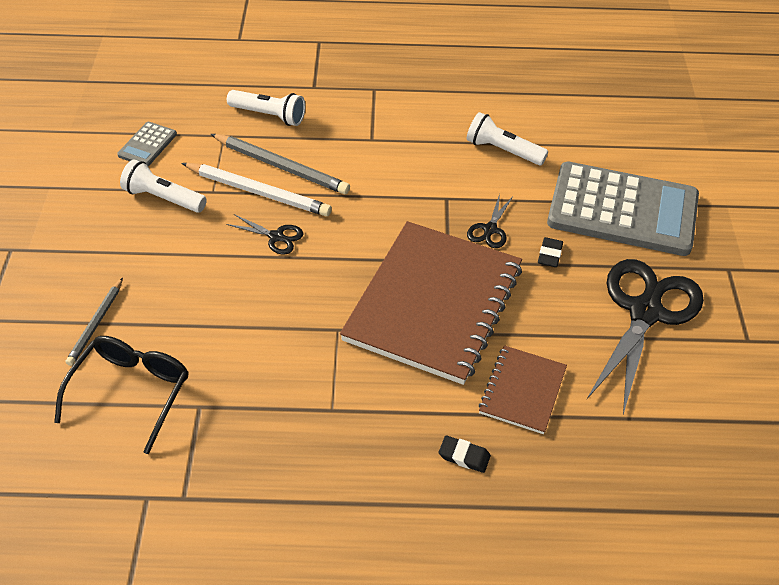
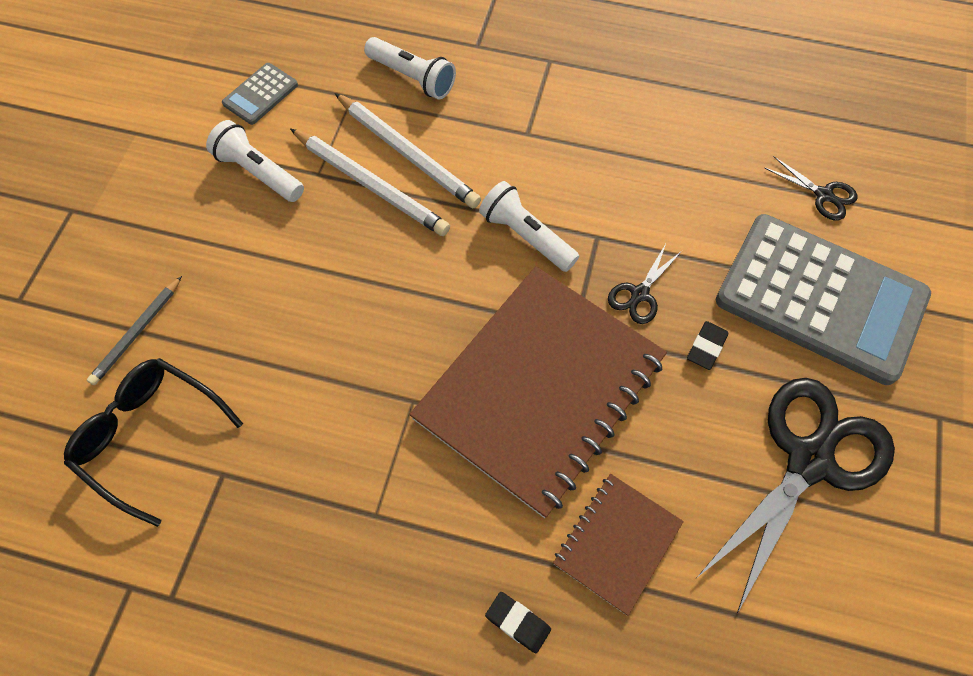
camera: 15 degrees right, 15 degrees up
black glasses [54,336,188,454] -> black glasses turned 90 degrees counterclockwise [64,358,243,527]
grey pencil [211,134,350,194] -> white pencil [335,93,481,208]
black scissors [226,214,303,255] -> black scissors moved to [765,156,857,221]
white flashlight [467,112,548,166] -> white flashlight moved to [479,181,579,272]

